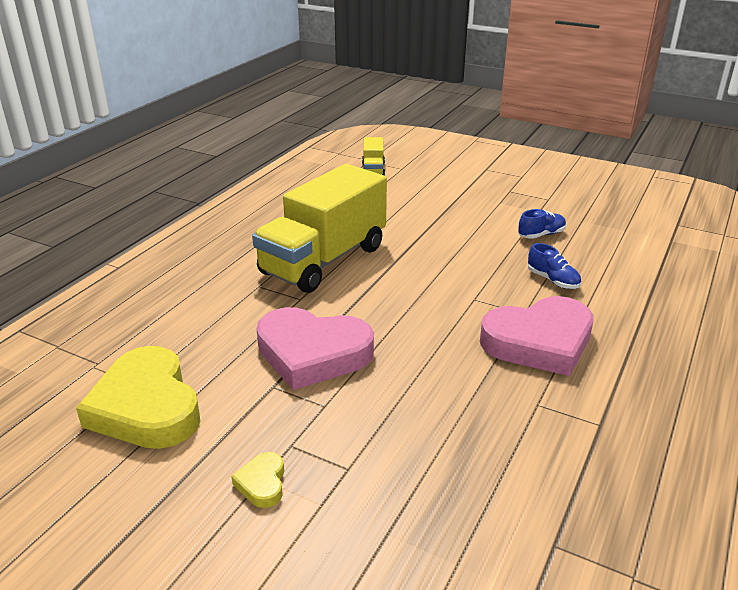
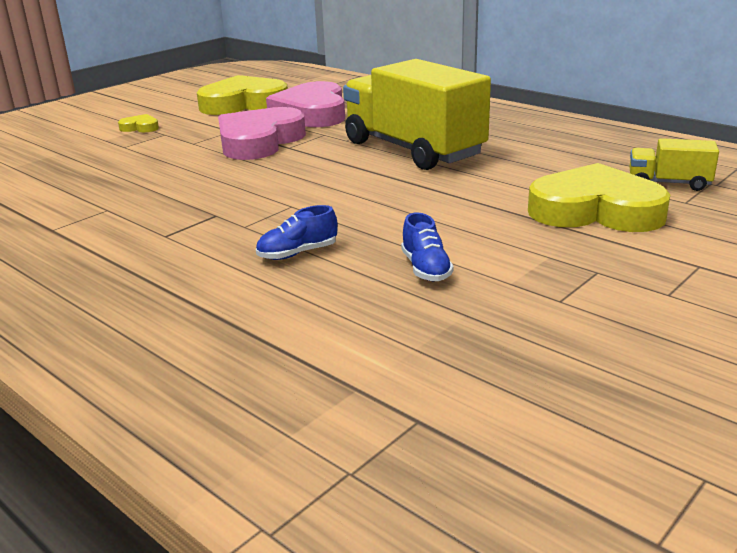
camera: 105 degrees right, 5 degrees down
pink heart [480,296,593,376] -> pink heart moved to [266,81,345,127]
none -> yellow heart [528,163,670,232]

